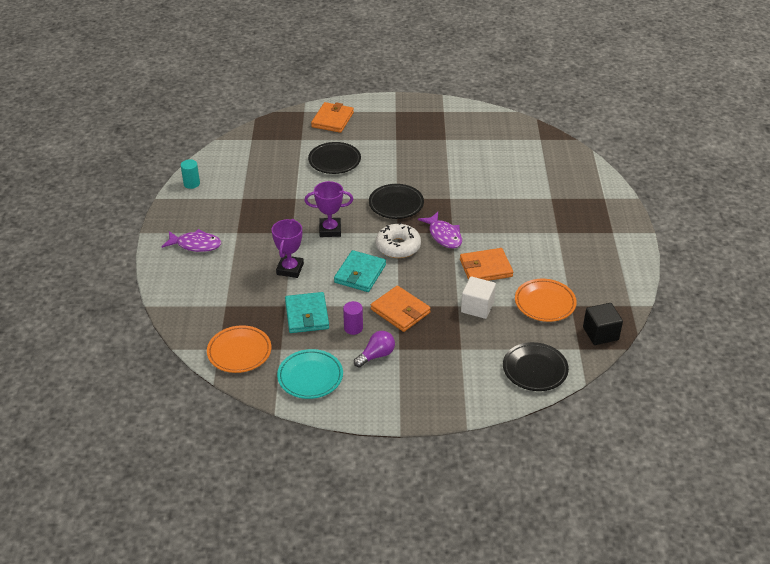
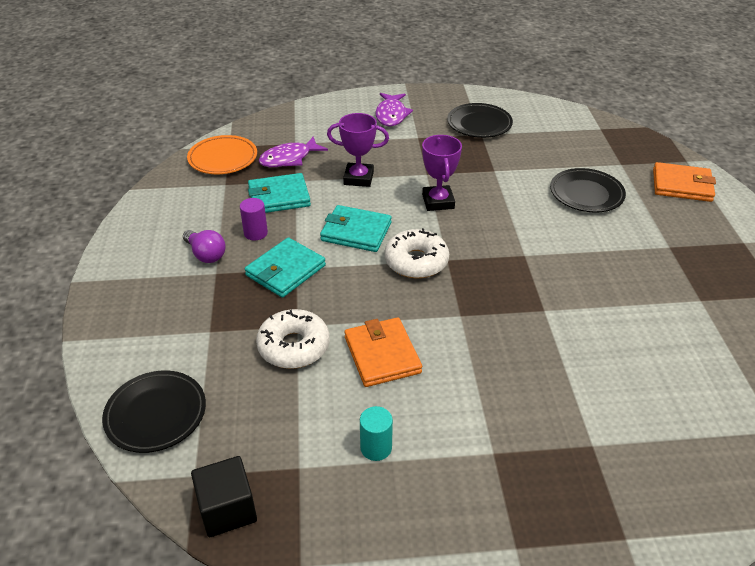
camera: 85 degrees right, 0 degrees up
turquoise cylinder [181,159,200,189] -> turquoise cylinder moved to [360,406,393,461]
turquoise plate [277,349,343,399] -> none
black plate [369,184,424,219] -> black plate moved to [447,103,513,138]
orange wallet [371,286,431,332] -> turquoise wallet [245,237,326,298]
purple fish [418,212,462,248] -> purple fish moved to [258,136,328,167]
white cube [461,276,496,319] -> white donut [256,309,330,369]
orange plate [515,279,577,322] -> none

